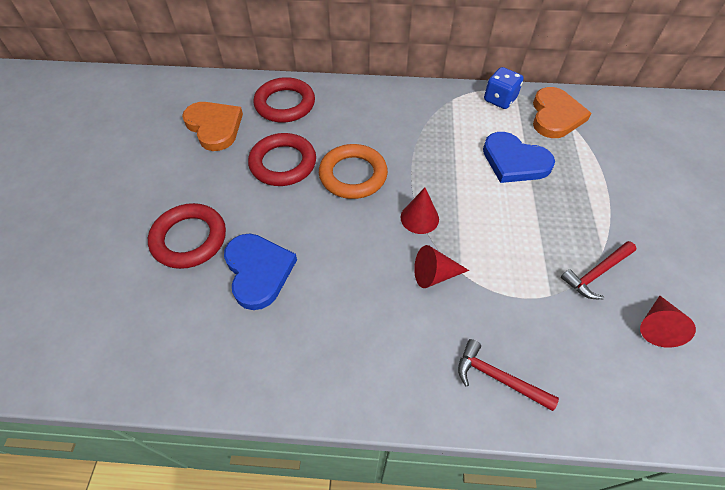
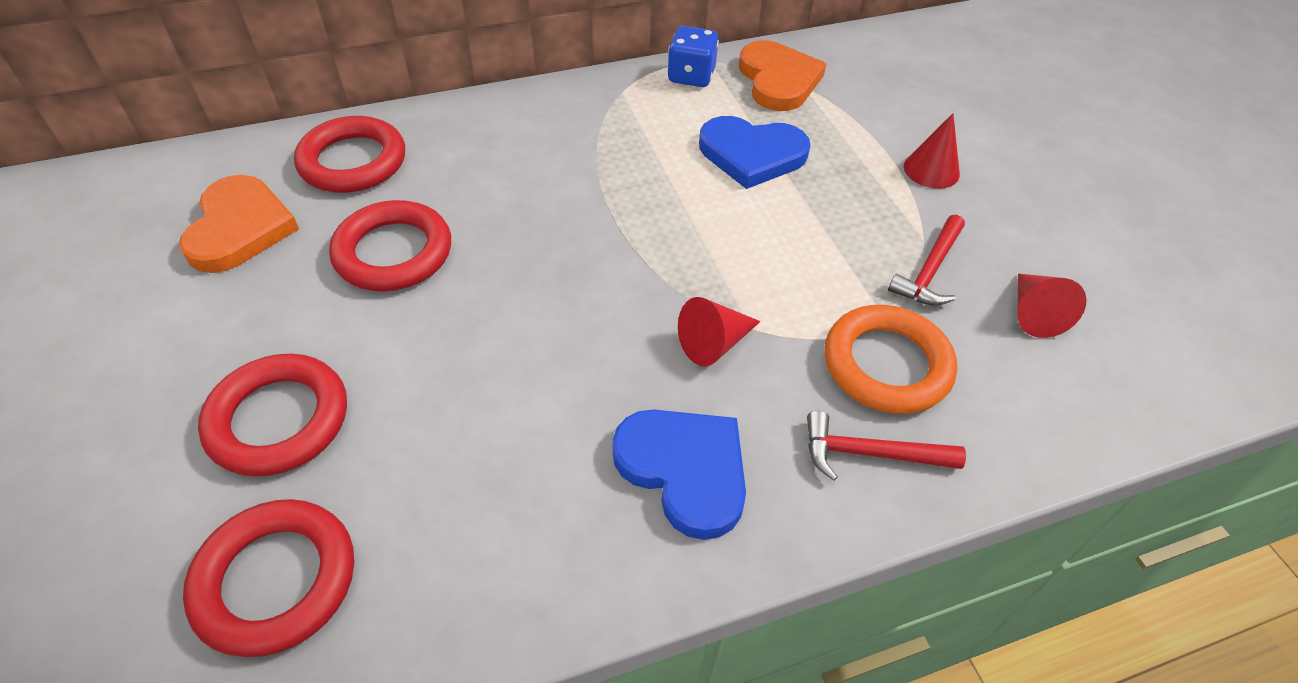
camera: 25 degrees left, 5 degrees down
orange heart [182,102,243,151] -> orange heart turned 60 degrees clockwise [179,175,299,273]
blue heart [224,234,297,310] -> blue heart moved to [612,409,746,540]
orange ring [319,144,388,199] -> orange ring moved to [825,305,957,414]
red cone [401,188,439,234] -> red cone moved to [904,113,960,189]
none -> red ring [183,499,354,657]

